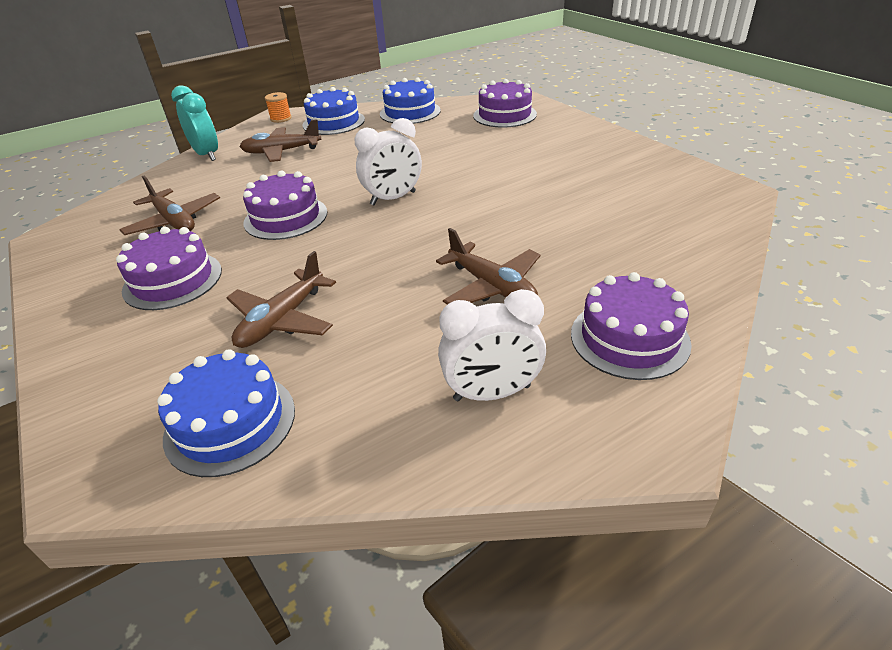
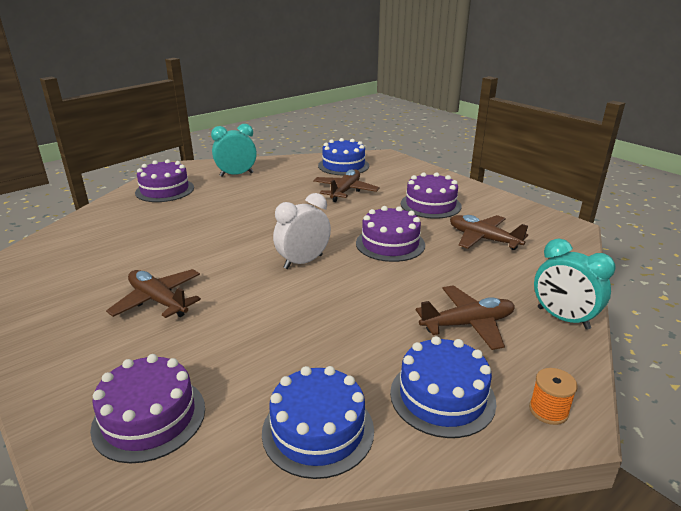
camera: 170 degrees right, 10 degrees down
brown plane [436,228,541,305] -> brown plane moved to [106,269,201,318]
white clock [438,289,546,401] -> turquoise clock [211,124,257,177]

